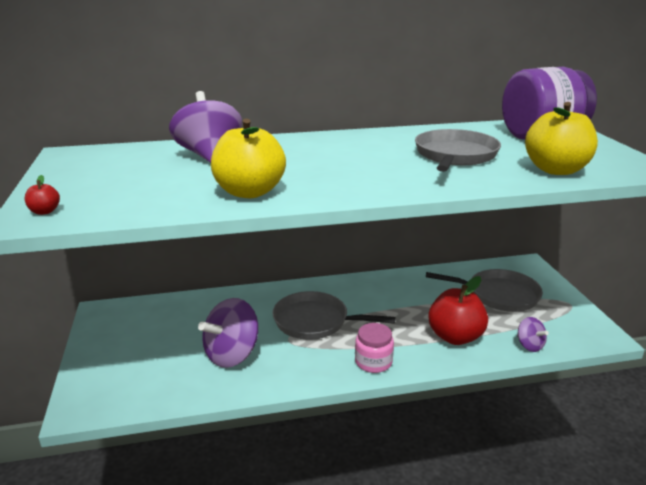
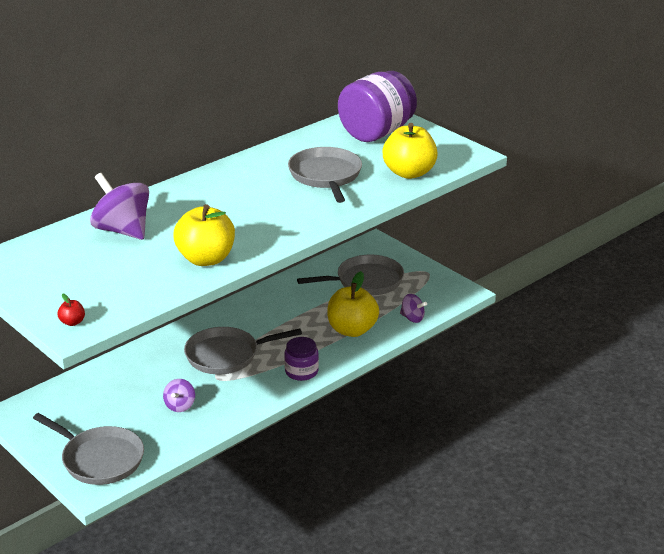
camera: 30 degrees left, 5 degrees up
purple spinning top [198,298,258,368] -> purple spinning top [163,379,195,412], size x0.51
pink jar [355,323,394,373] -> purple jar [284,337,319,381]
red apple [428,276,488,345] -> yellow apple [327,271,379,337]
none -> grey pan [33,413,144,485]

